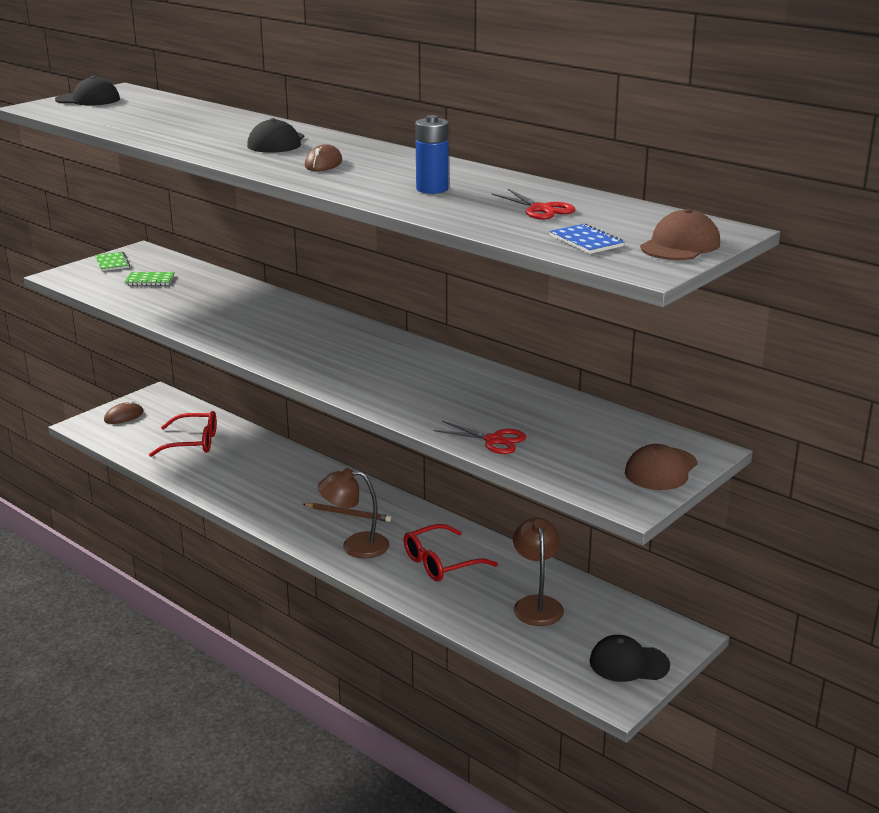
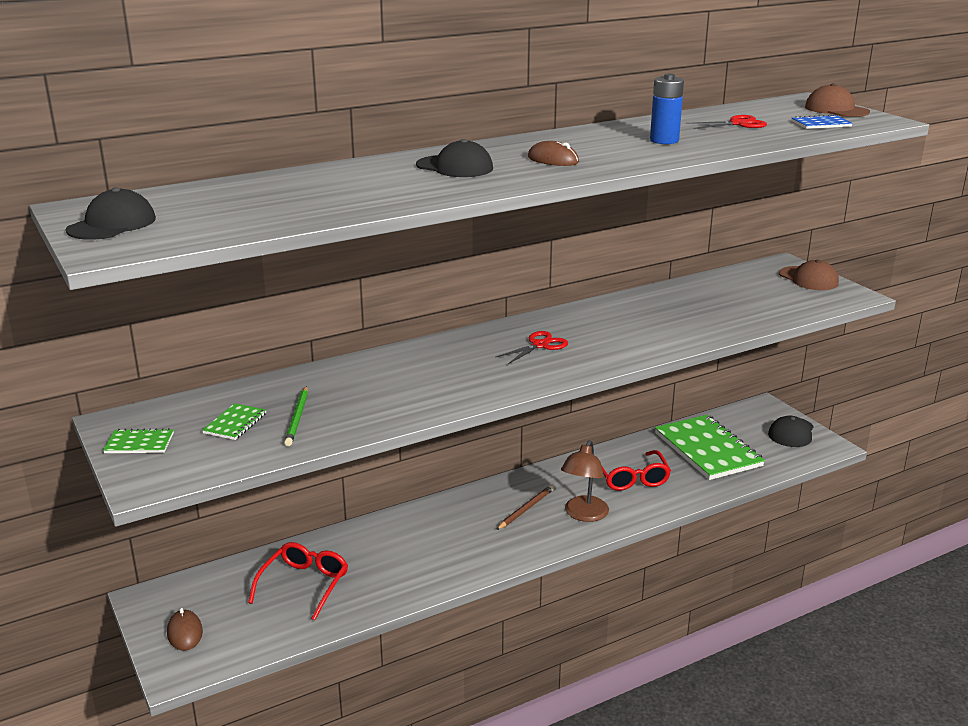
camera: 70 degrees left, 0 degrees up
red scissors [433,421,526,454] -> red scissors moved to [495,331,568,364]
brown lamp [513,517,564,626] -> green notebook [655,415,765,480]
none -> green pencil [284,386,308,446]

